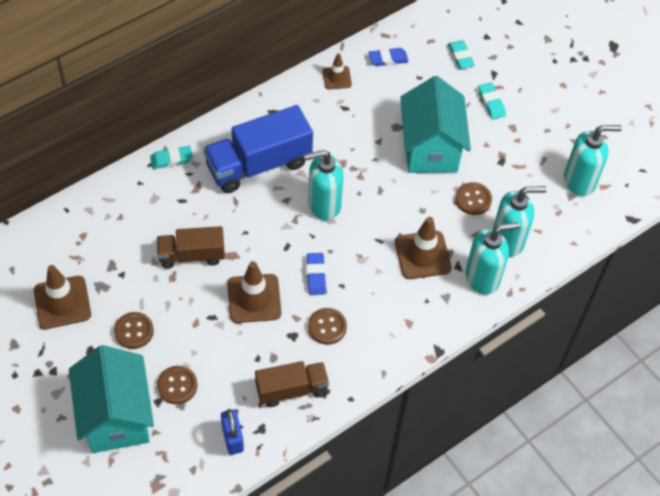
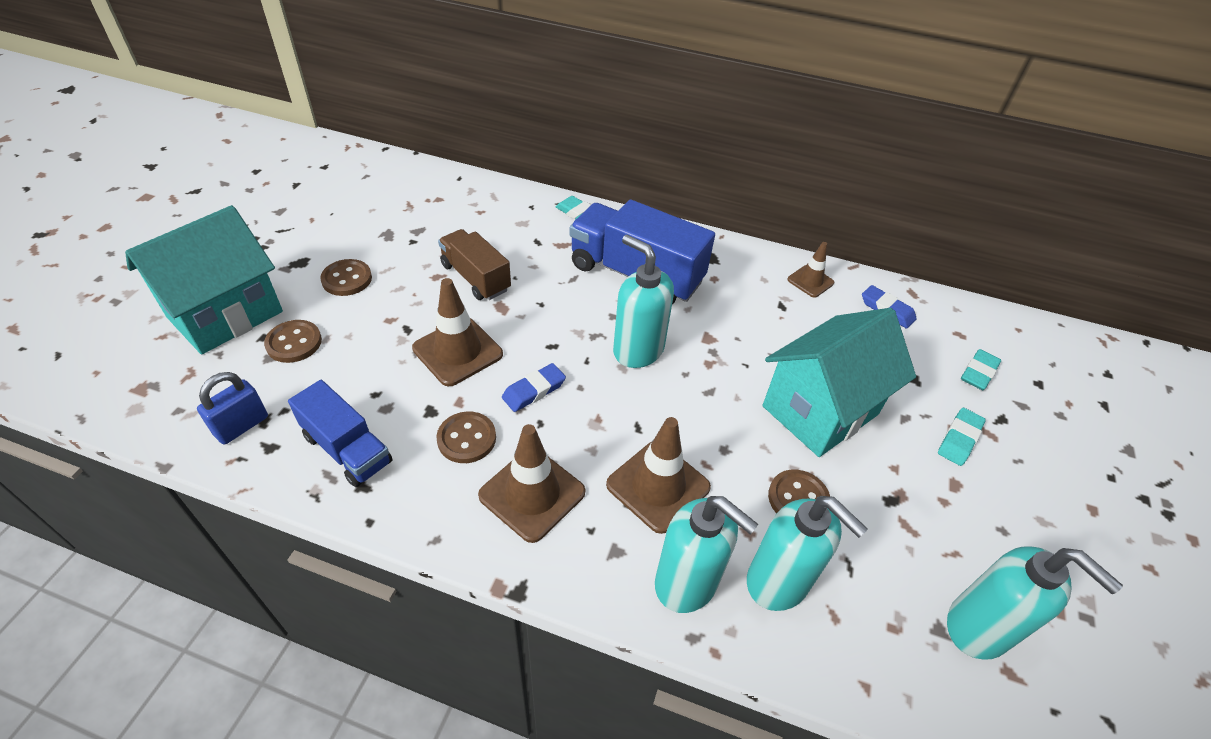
camera: 55 degrees right, 10 degrees down
brown traffic cone [34,265,91,329] -> brown traffic cone moved to [478,424,585,543]
brown truck [255,361,329,407] -> blue truck [288,380,392,487]

